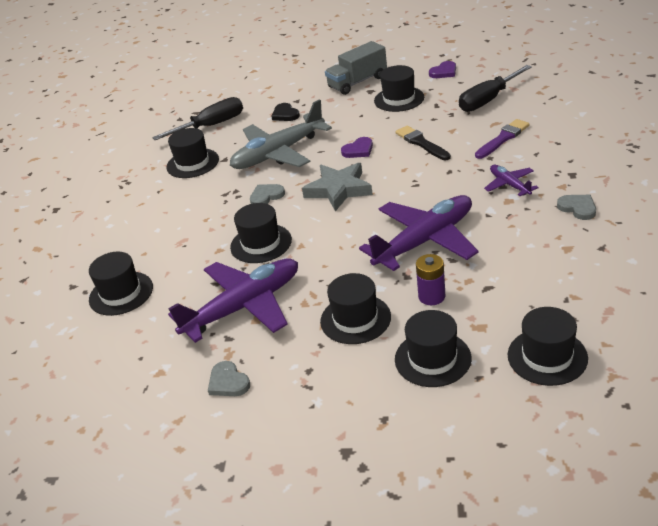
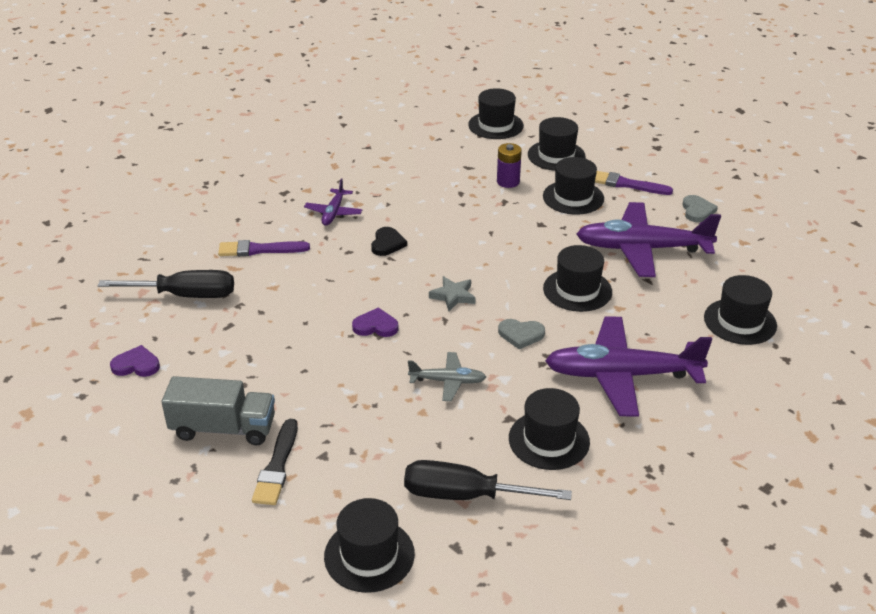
camera: 145 degrees left, 0 degrees up
grey plane [230,99,332,169] -> grey plane [408,352,486,401], size x0.49
black heart [271,103,300,121] -> black heart moved to [371,227,407,256]
grey star [302,163,373,212] -> grey star [429,276,476,311], size x0.57
purple plane [359,195,478,271] -> purple plane moved to [545,316,712,417]
black hat [374,65,424,112] -> black hat moved to [324,498,415,593]
black brush [395,126,451,160] -> black brush moved to [252,419,298,505]
grey heart [557,195,596,220] -> none
none -> purple brush [595,171,673,195]

